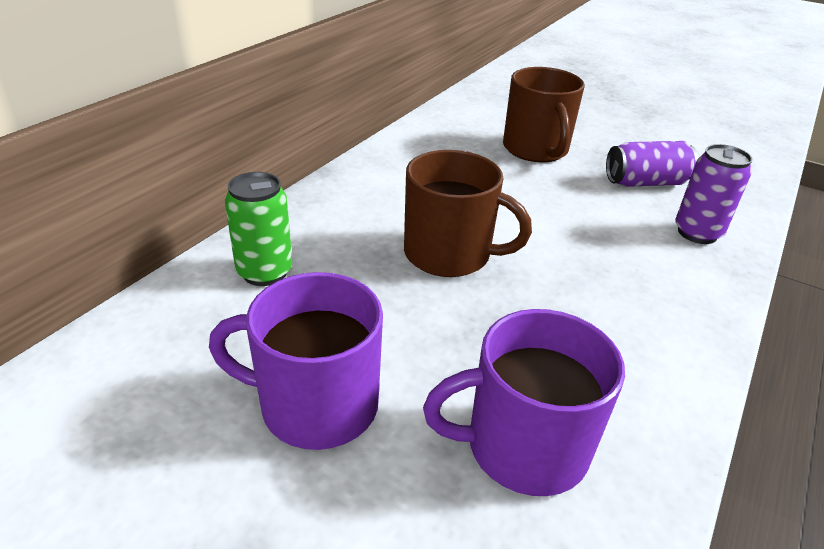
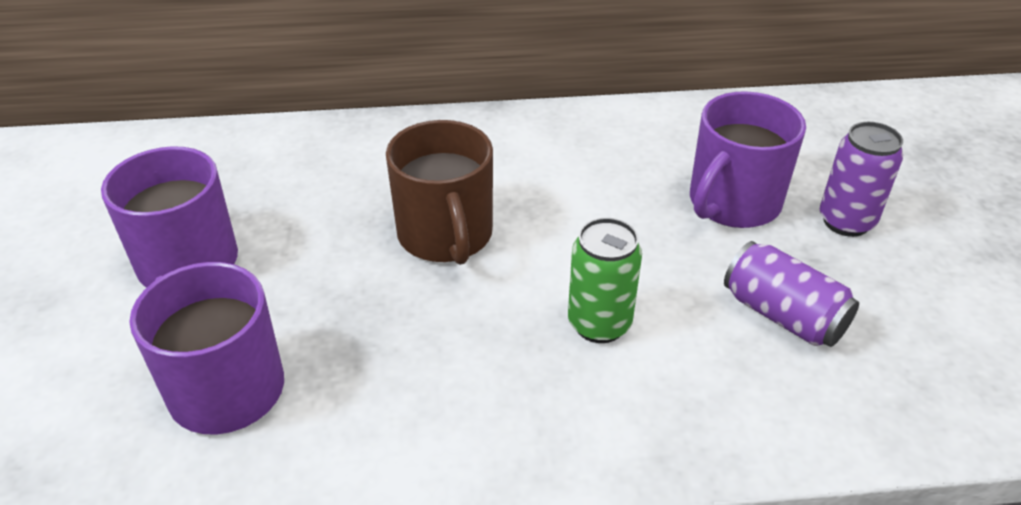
camera: 55 degrees right, 5 degrees up
green can [225,172,292,286] -> green can moved to [568,218,642,343]
brown mug [503,67,585,162] -> purple mug [690,91,806,228]
purple can [675,144,753,244] -> purple can moved to [820,122,903,237]

